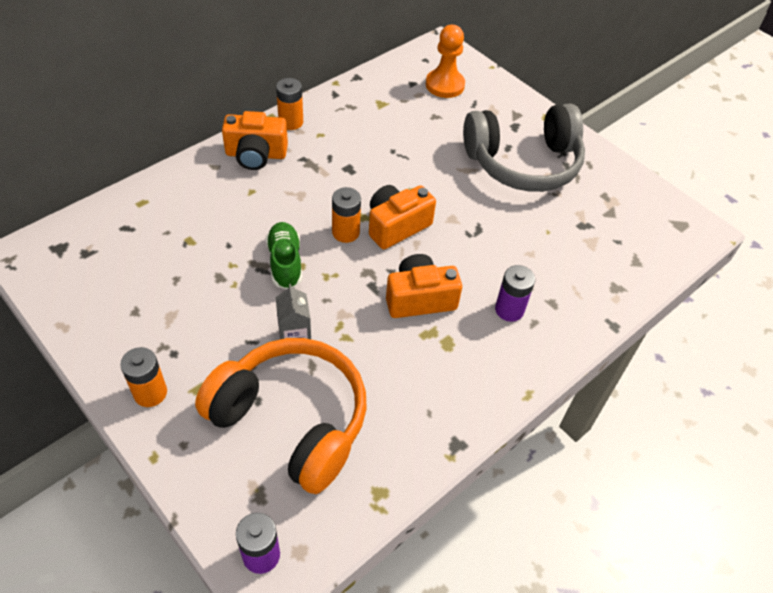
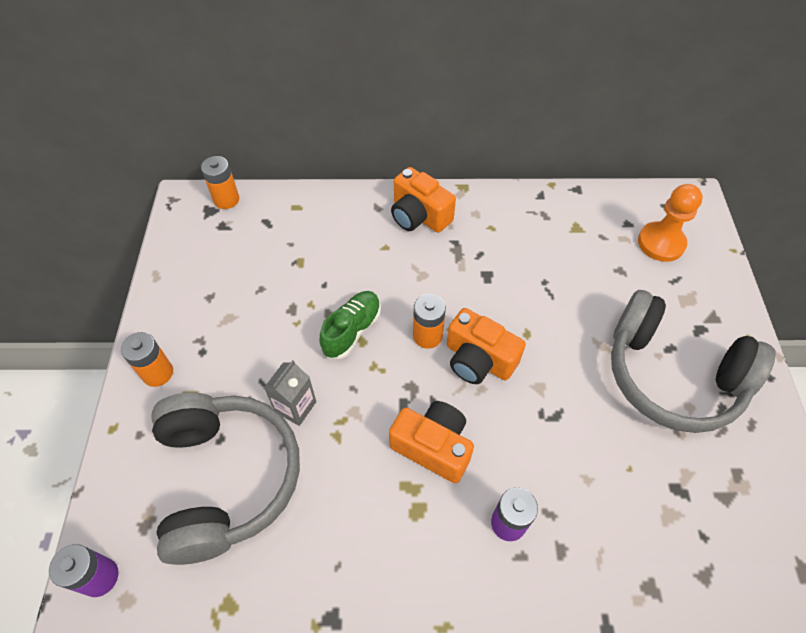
camera: 45 degrees right, 5 degrees up
orange headphones [195,338,367,494] -> grey headphones [151,392,300,565]
orange battery [276,78,303,130] -> orange battery moved to [201,156,239,209]
orange camera [369,185,436,249] -> orange camera turned 150 degrees counterclockwise [447,308,526,384]

